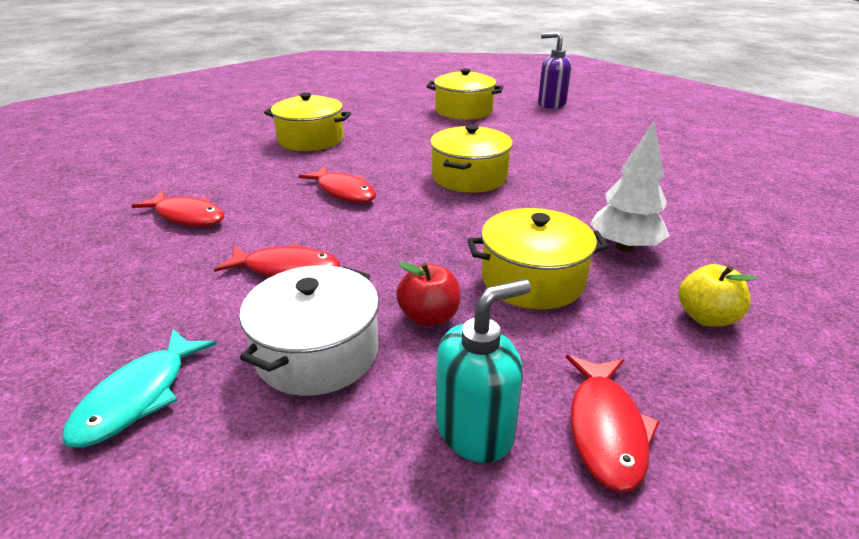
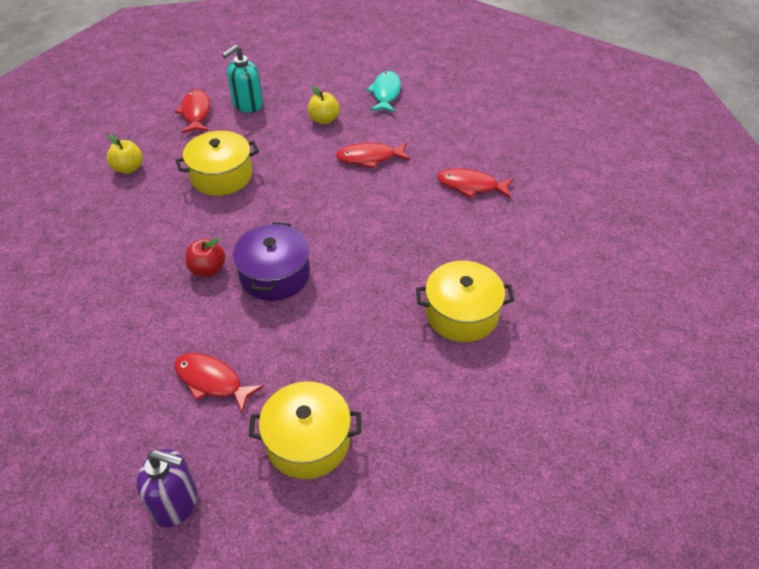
camera: 165 degrees right, 15 degrees up
white pot [239,265,379,396] -> yellow apple [308,86,340,124]
red fish [299,166,376,203] -> red fish moved to [174,353,264,413]
red apple [396,262,460,327] -> red apple moved to [185,238,225,277]
yellow pot [430,124,513,193] -> purple pot [233,222,310,301]
white tree [590,121,670,252] -> none

